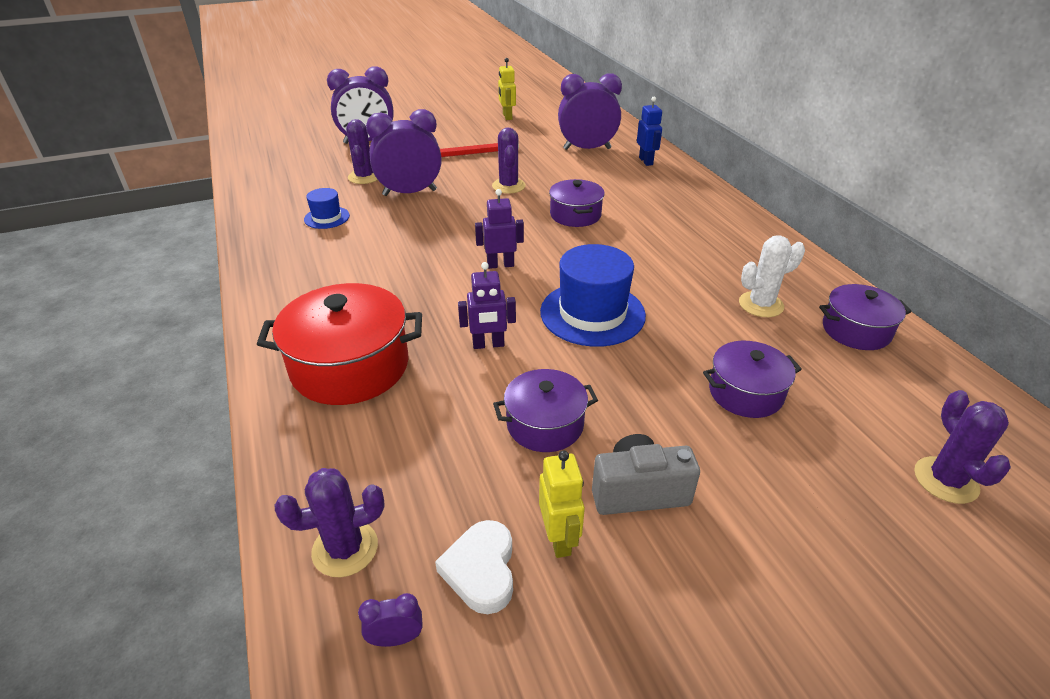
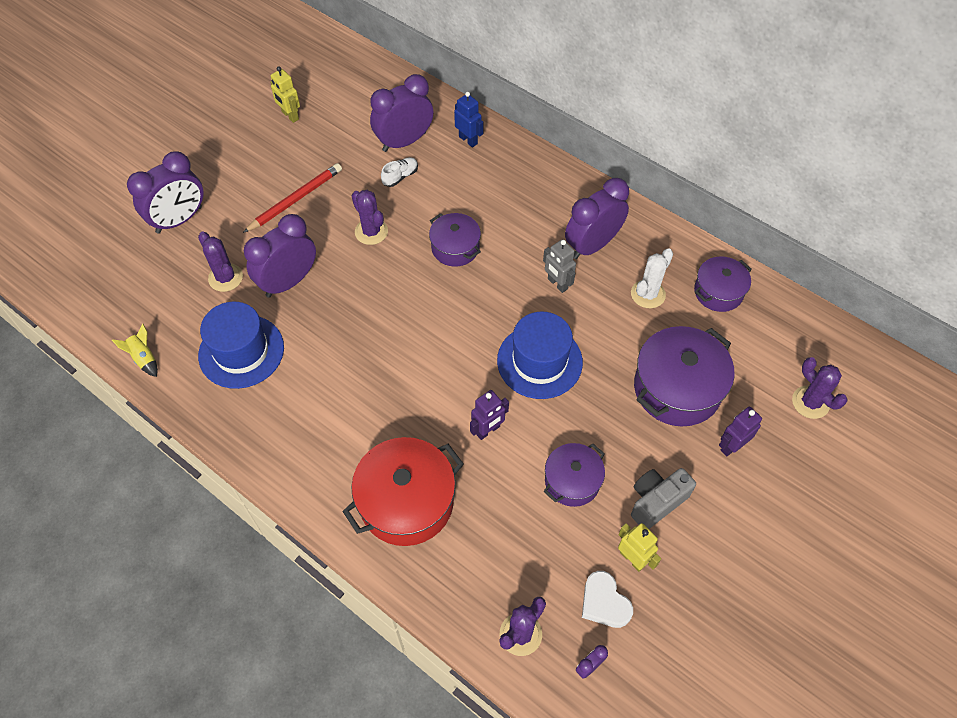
camera: 30 degrees left, 20 degrees up
blue hat [304,188,350,229] -> blue hat [198,302,284,389], size x1.91
purple robot [475,189,524,269] -> purple robot moved to [719,407,762,456]
purple pot [703,341,802,418] -> purple pot [634,326,735,426], size x1.67
none -> yellow rocket [112,323,158,377]
none -> white shoe [381,157,418,187]
none -> grey robot [543,240,576,293]
none -> purple clock [565,178,629,259]

